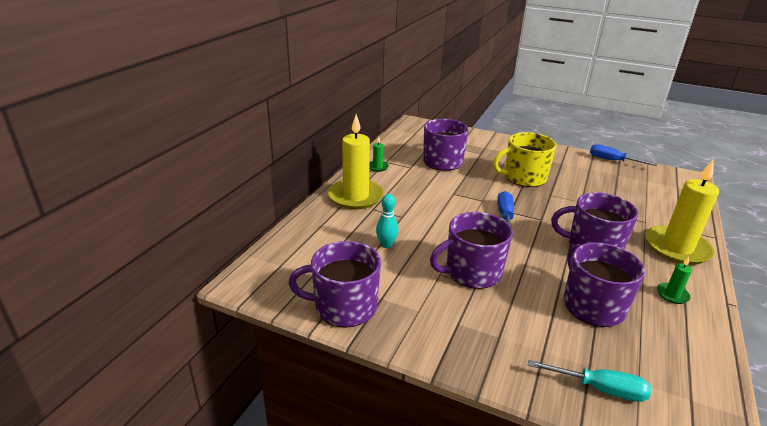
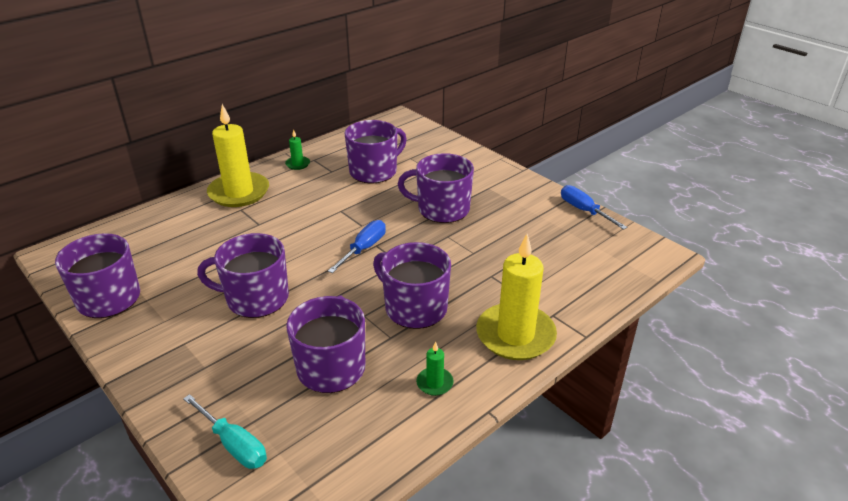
camera: 25 degrees right, 5 degrees up
turquoise bowling pin [376,194,398,248] -> none
yellow mug [493,132,557,187] -> purple mug [398,153,474,223]

